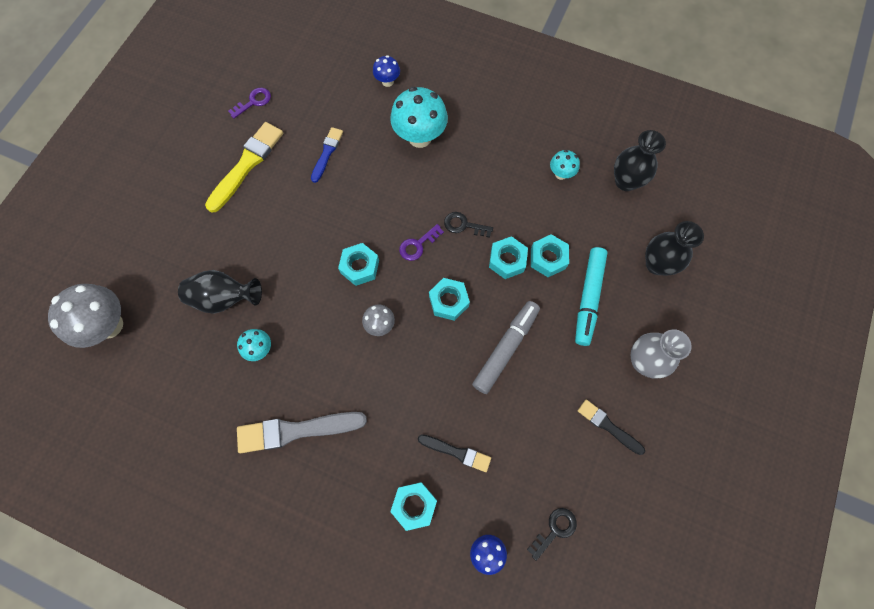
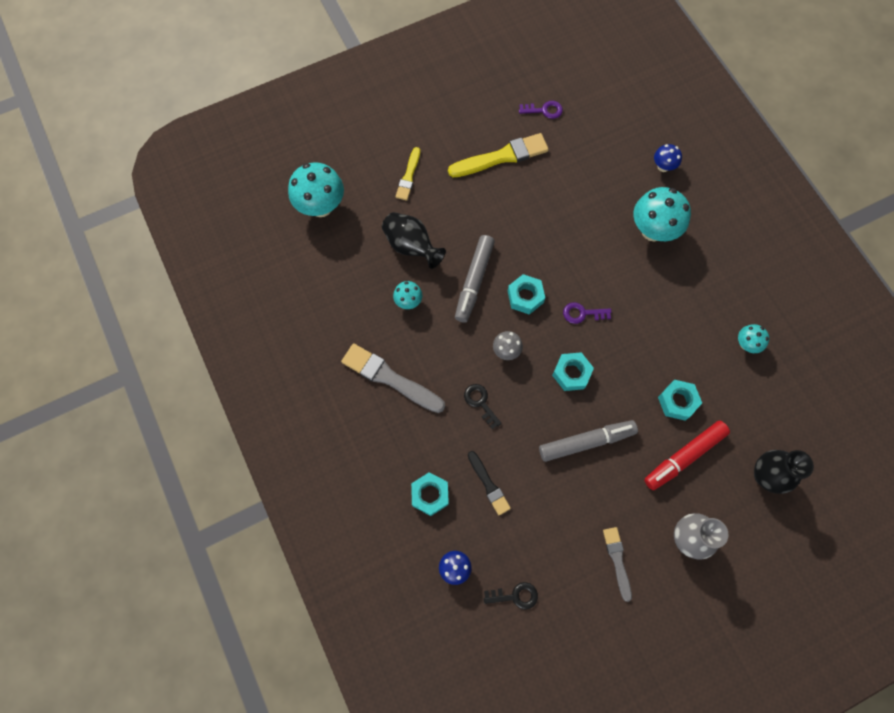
camera: 40 degrees right, 0 degrees up
grey mushroom [48,284,123,348] -> turquoise mushroom [288,162,344,217]
blue brush [311,127,343,183] -> none
black key [444,212,493,238] -> black key moved to [464,384,502,429]
turquoise nut [489,236,528,279] -> none
turquoise marker [575,247,608,346] -> red marker [644,421,730,490]
black brush [578,399,645,455] -> grey brush [603,527,632,602]
black vase [614,130,666,191] -> none
none -> yellow brush [396,147,420,201]
none -> grey marker [455,235,495,323]

